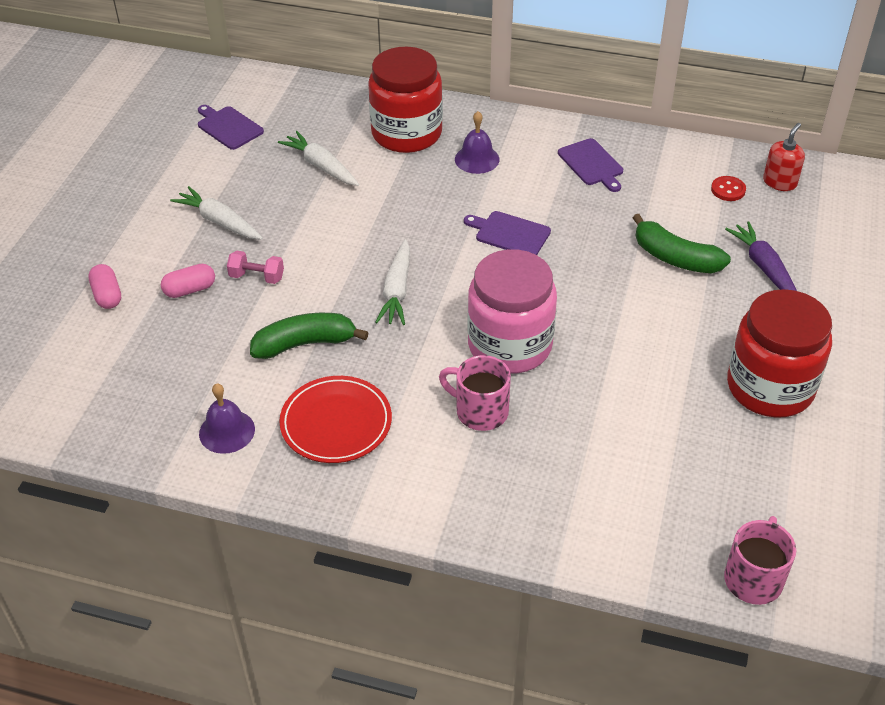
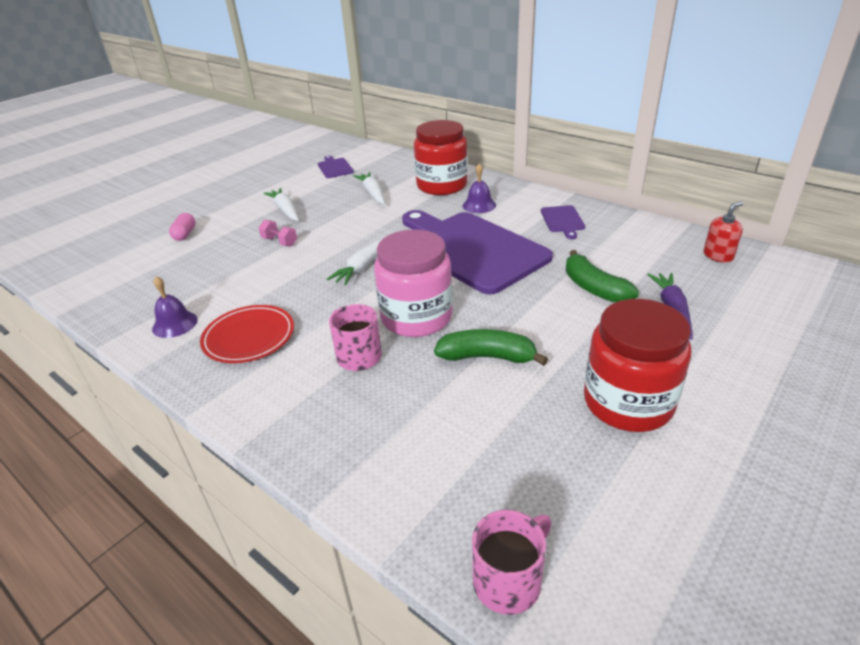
camera: 25 degrees right, 10 degrees down
pink capsule [161,264,215,298] -> none
green banana [250,313,369,359] -> green banana moved to [434,329,548,366]
purple cutting board [464,211,551,255] -> purple cutting board [402,210,553,294], size x2.50
red button [711,176,746,201] -> none

